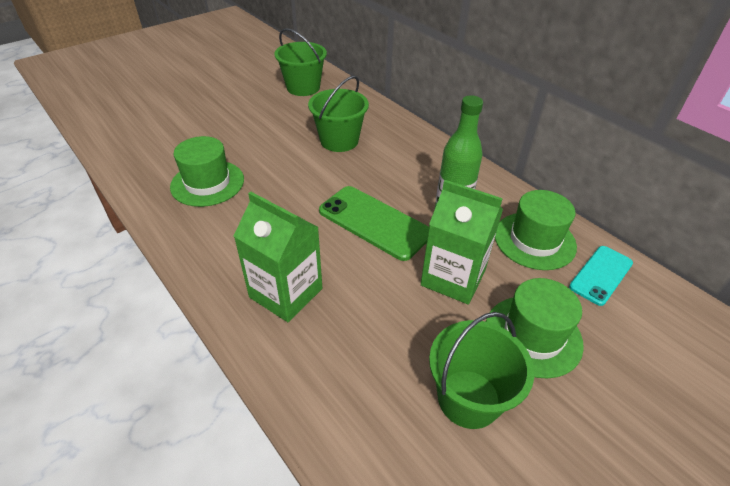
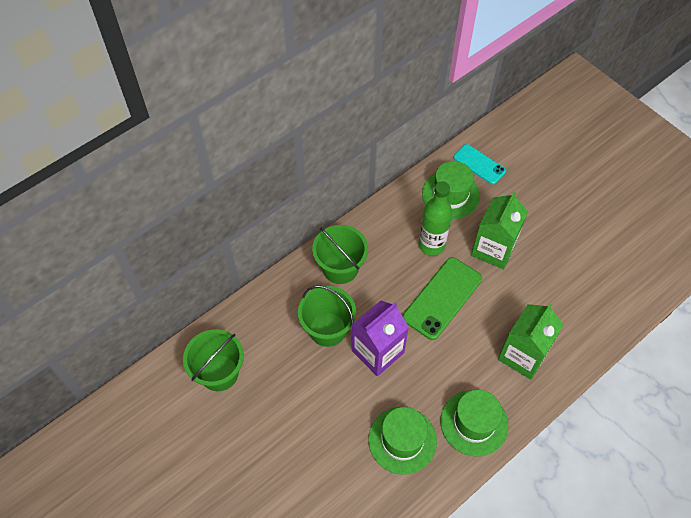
camera: 90 degrees left, 15 degrees up
green bucket [429,312,534,429] -> green bucket moved to [312,225,368,284]
green hat [486,278,584,378] -> green hat moved to [441,390,508,457]
none -> purple carton [352,301,409,377]

